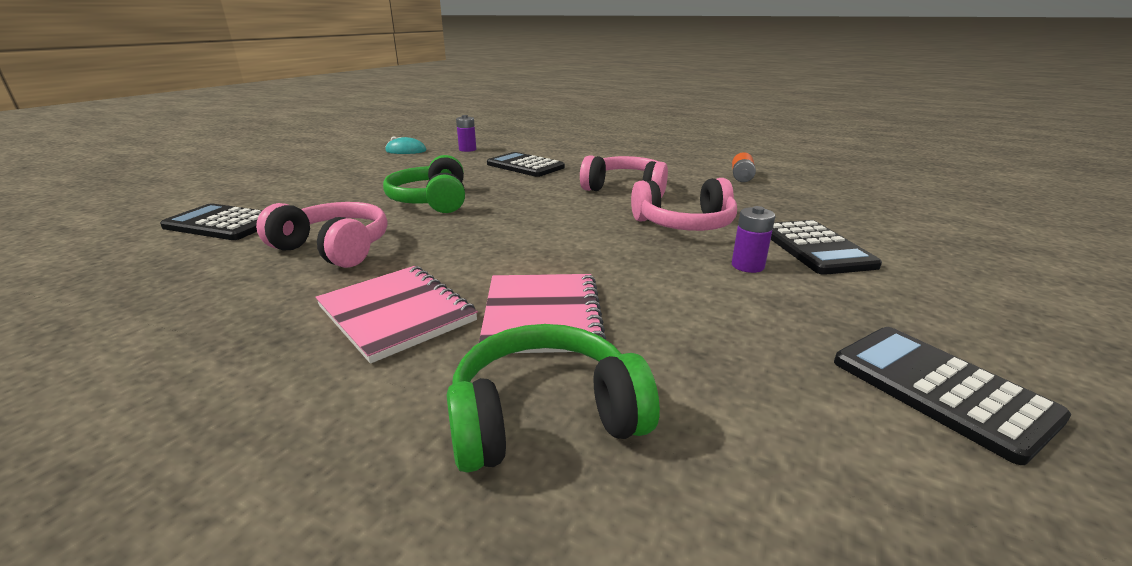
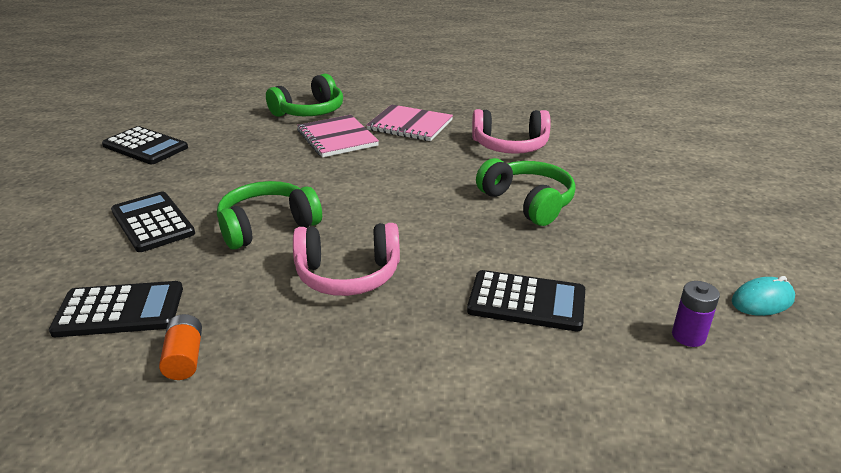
camera: 155 degrees right, 5 degrees up
black calculator [160,203,263,240] -> black calculator moved to [49,281,183,337]
pink headphones [631,178,737,231] -> green headphones [217,181,322,250]
purple battery [732,206,775,273] -> none

